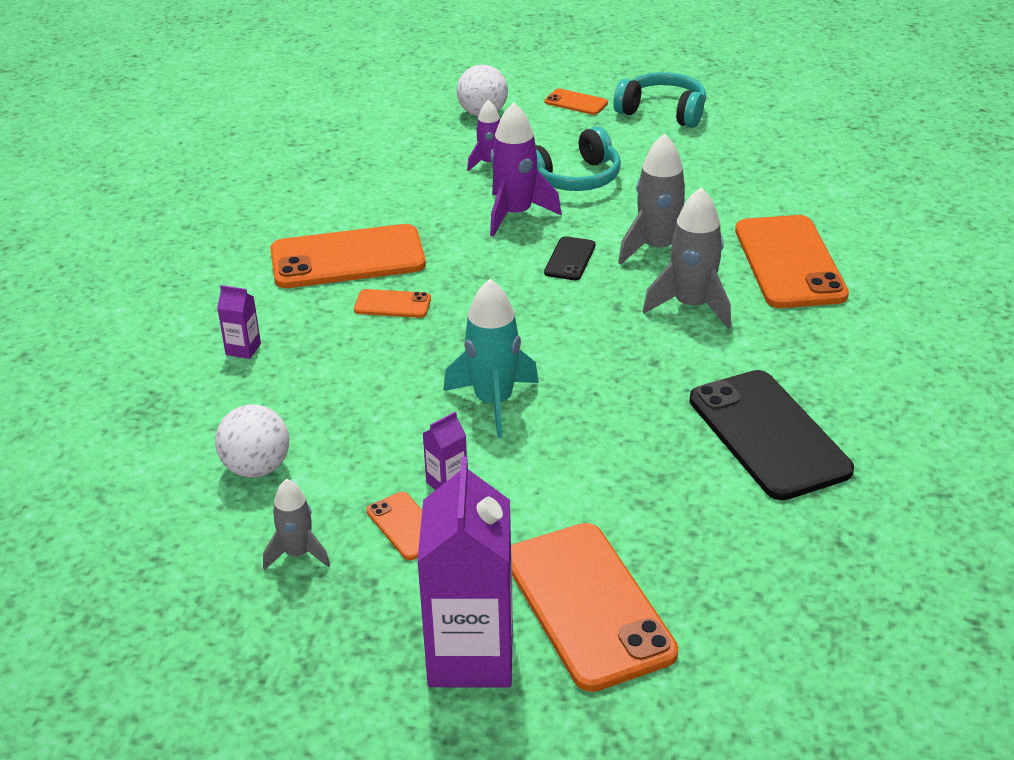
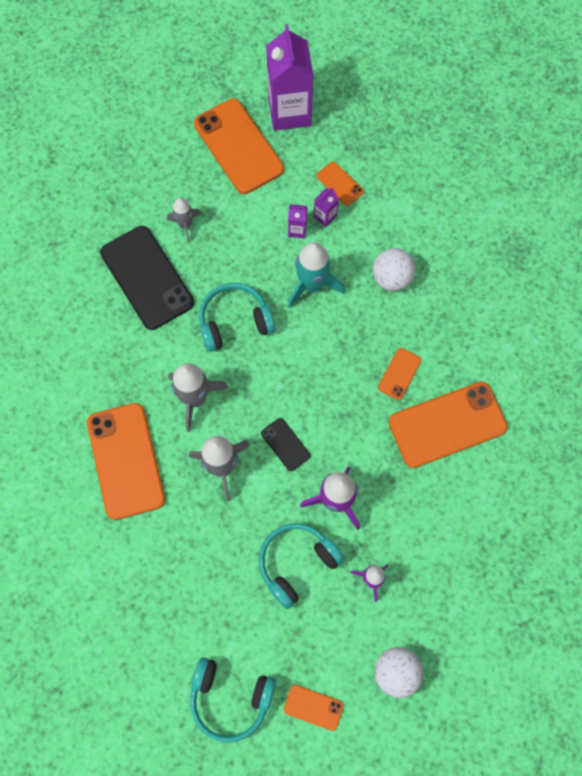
camera: 170 degrees right, 35 degrees up
white ball [215,404,289,478] -> white ball moved to [373,248,415,291]
purple carton [217,285,261,359] -> purple carton moved to [288,204,308,238]
grey rocket [263,479,330,570] -> grey rocket moved to [167,198,201,243]
orange phone [354,289,431,318] -> orange phone turned 60 degrees counterclockwise [378,348,421,400]
black phone [544,236,596,280] -> black phone turned 45 degrees counterclockwise [261,418,310,471]
none -> turquoise headphones [199,283,275,352]

